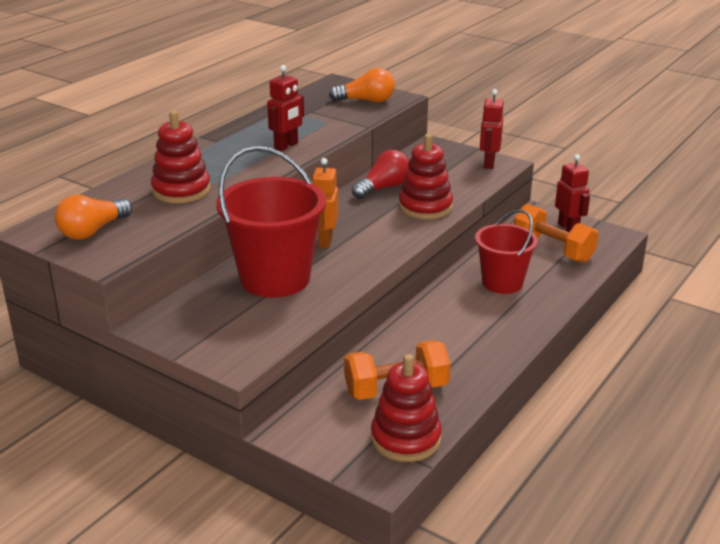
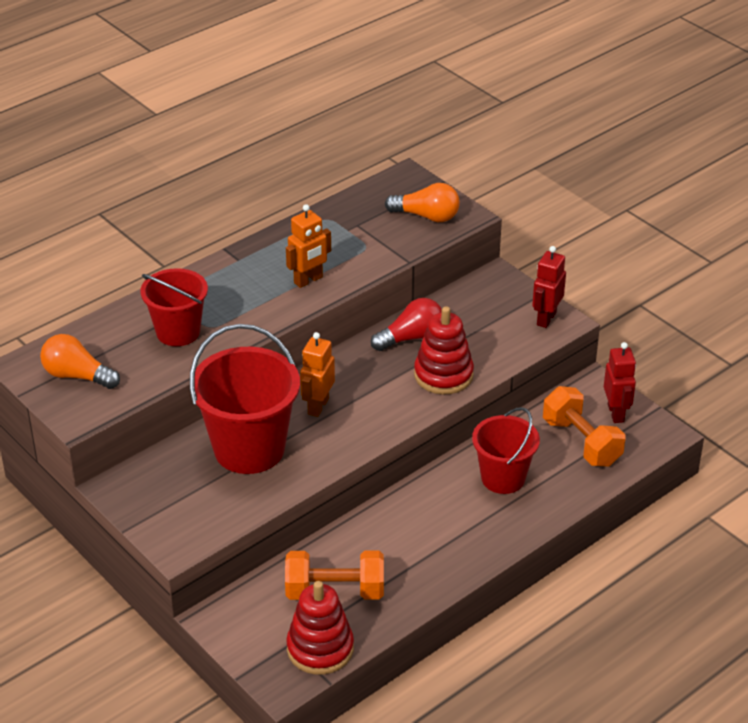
camera: 15 degrees right, 10 degrees up
orange light bulb [55,195,132,240] -> orange light bulb turned 60 degrees clockwise [40,334,120,389]
red stacking toy [151,111,211,203] -> red bucket [141,268,208,346]
red robot [267,65,304,151] -> orange robot [286,204,331,288]

